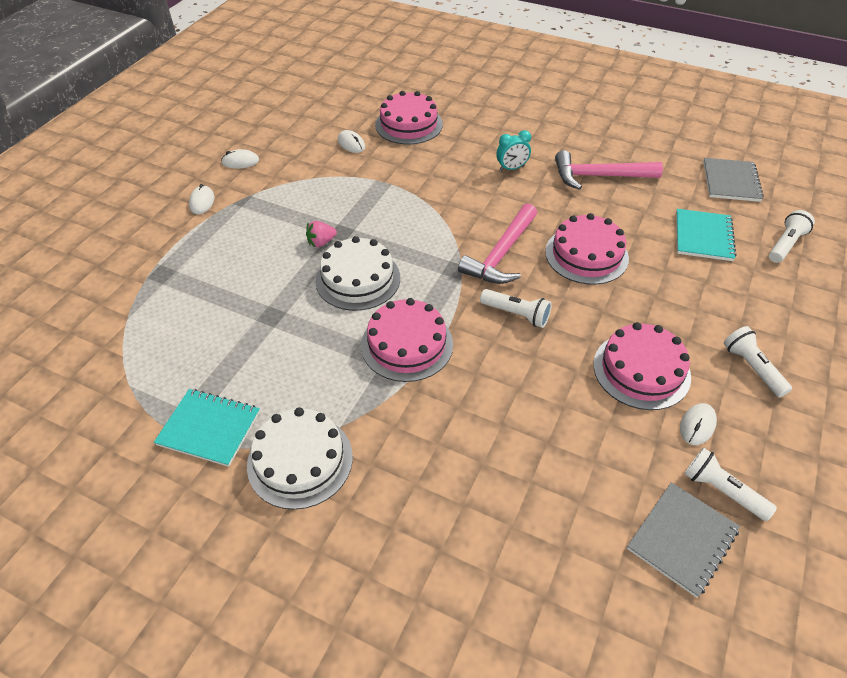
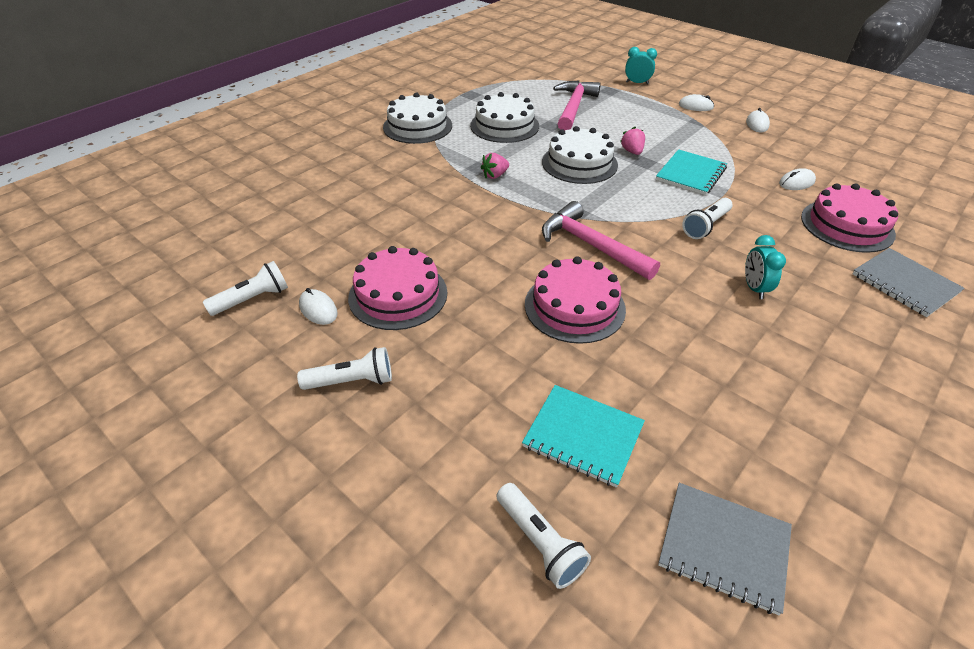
camera: 105 degrees right, 5 degrees down
turquoise notebook [154,389,260,467] -> turquoise notebook moved to [656,149,727,195]
pink cake [361,298,453,382] -> pink strawberry [481,153,509,179]
white flashlight [480,289,552,328] -> white flashlight moved to [682,198,733,239]
pink hammer [555,150,663,190] -> pink hammer moved to [553,80,601,131]
grey notebook [627,482,740,598] -> grey notebook moved to [853,248,965,317]
none -> white cake [470,92,539,143]
none -> turquoise clock [625,47,657,84]

